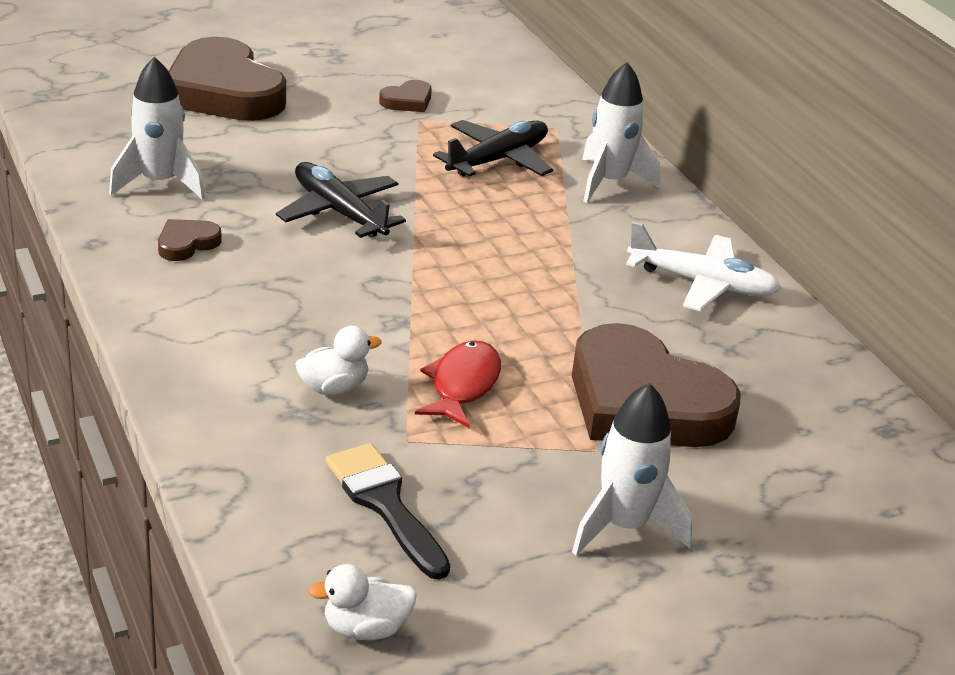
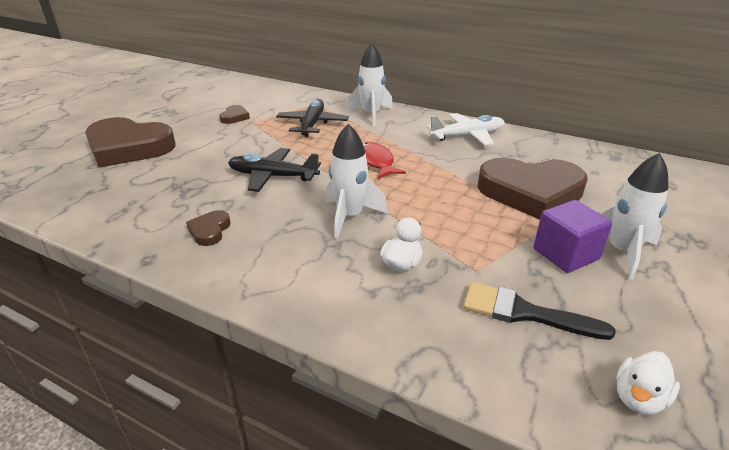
camera: 35 degrees left, 0 degrees up
white rocket [109,57,205,200] -> white rocket moved to [326,124,388,239]
red fish [415,340,501,428] -> red fish moved to [363,142,406,179]
none -> purple cube [534,200,612,273]

